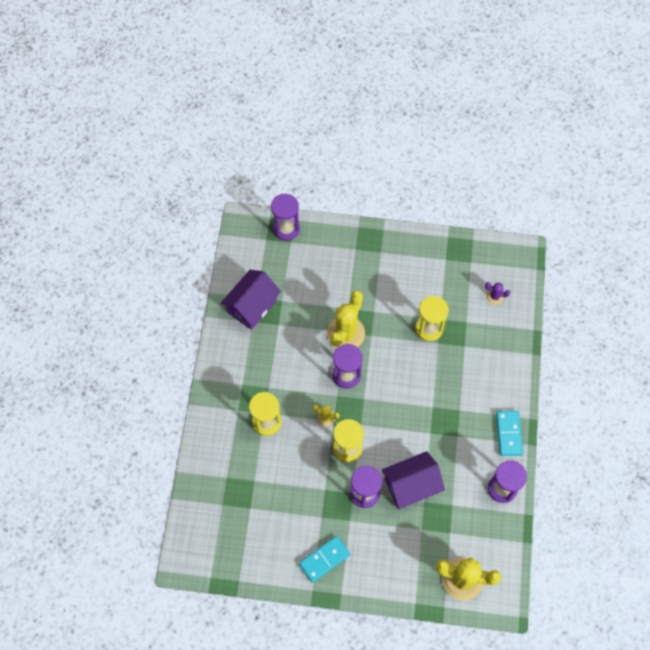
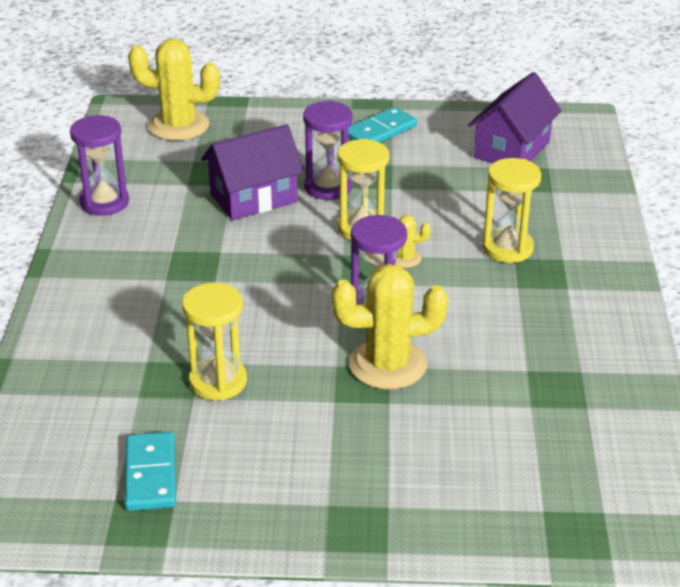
camera: 175 degrees right, 30 degrees down
purple house [221,270,281,330] -> purple house moved to [468,72,562,163]
purple hourglass [271,194,300,241] -> none
yellow cactus [327,291,365,348] -> yellow cactus turned 60 degrees clockwise [331,264,448,389]
purple cactus [485,282,510,305] -> none
turquoise domino [496,411,523,456] -> turquoise domino moved to [125,432,176,511]

